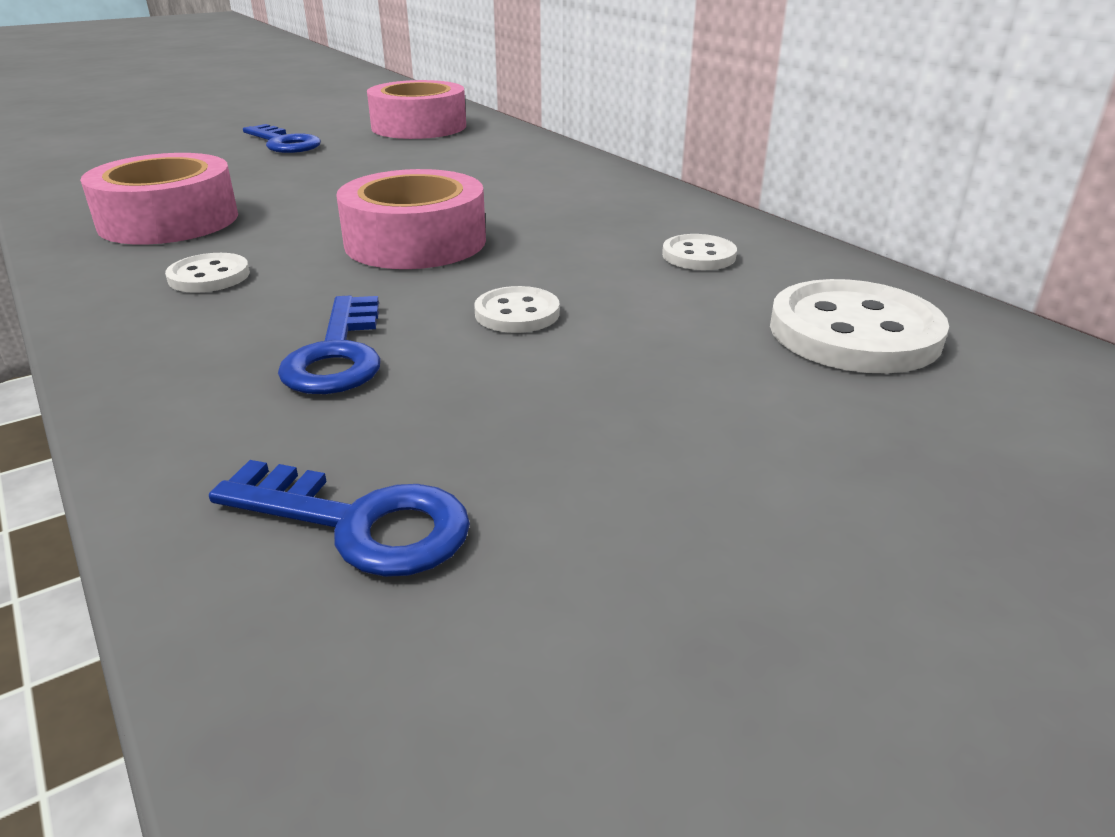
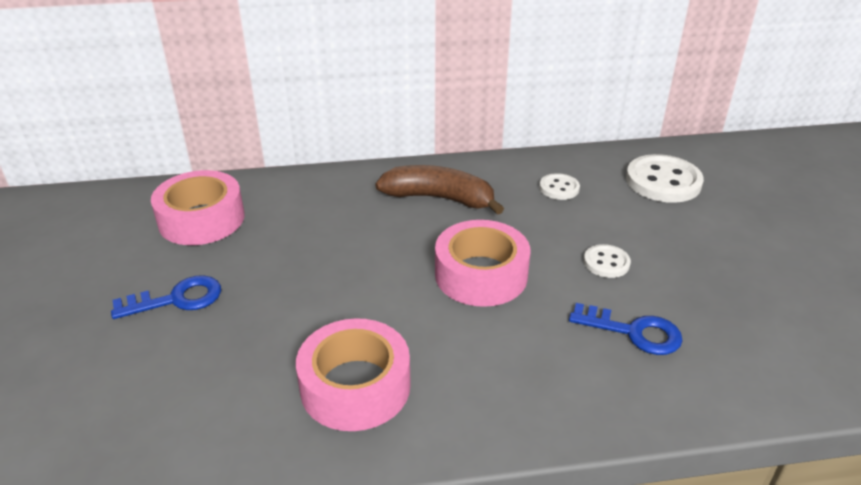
camera: 65 degrees left, 5 degrees up
white button [165,253,250,293] -> none
blue key [209,460,470,577] -> none
none -> brown banana [375,165,504,215]

